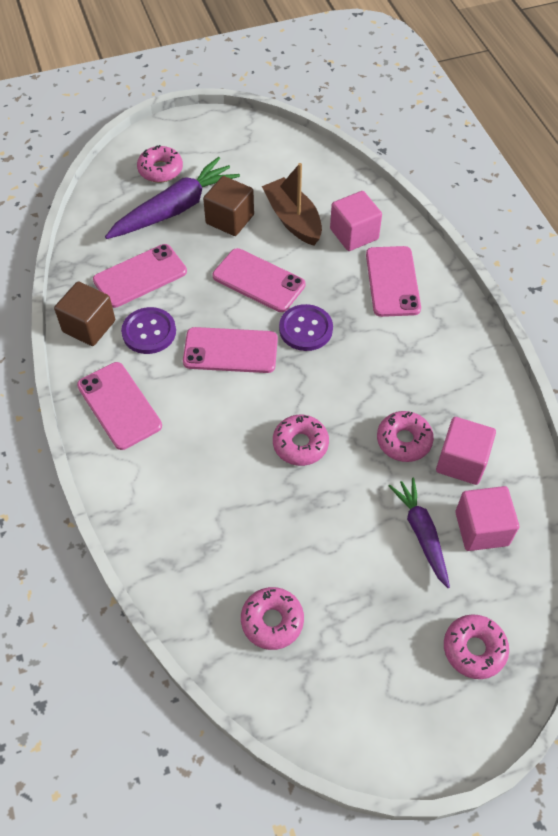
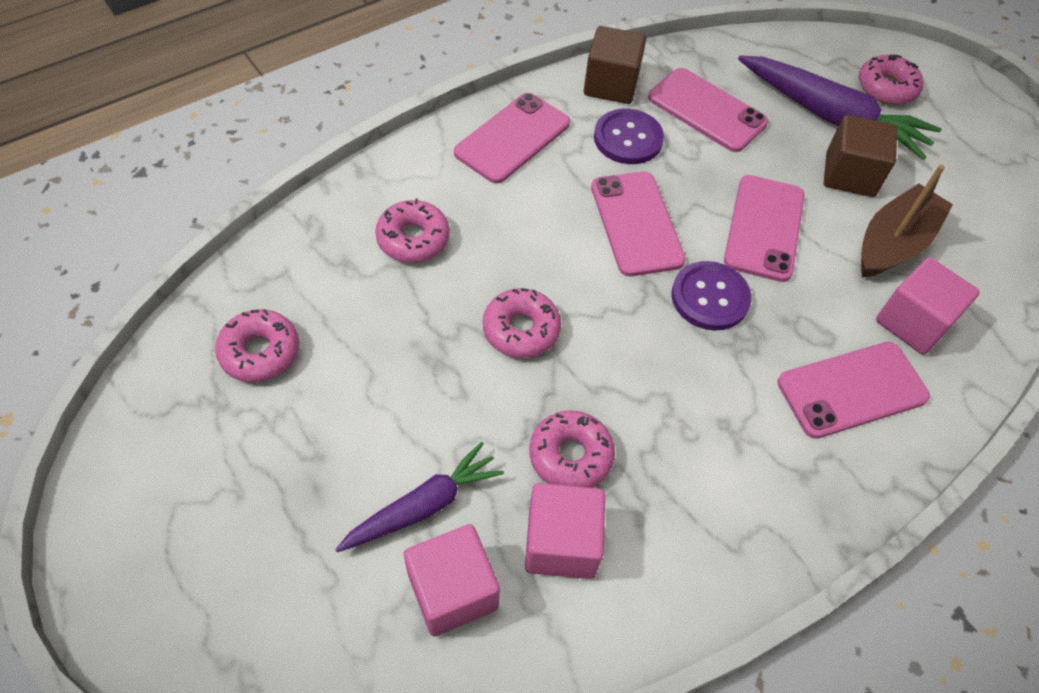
camera: 70 degrees right, 0 degrees up
pink donut [444,614,509,679] -> pink donut moved to [375,199,450,263]

